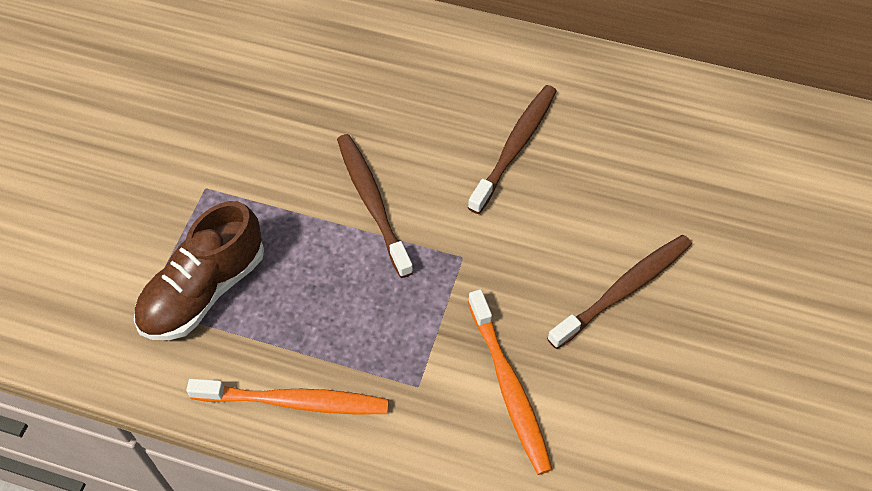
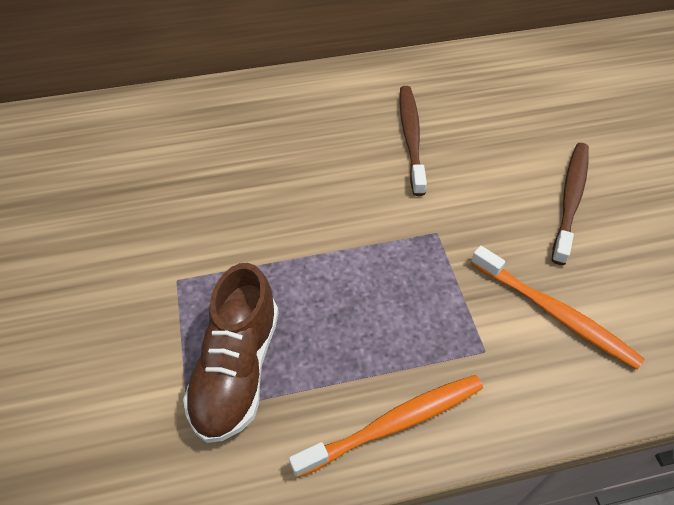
camera: 30 degrees left, 5 degrees down
brown toothbrush [337,134,414,278] -> none

